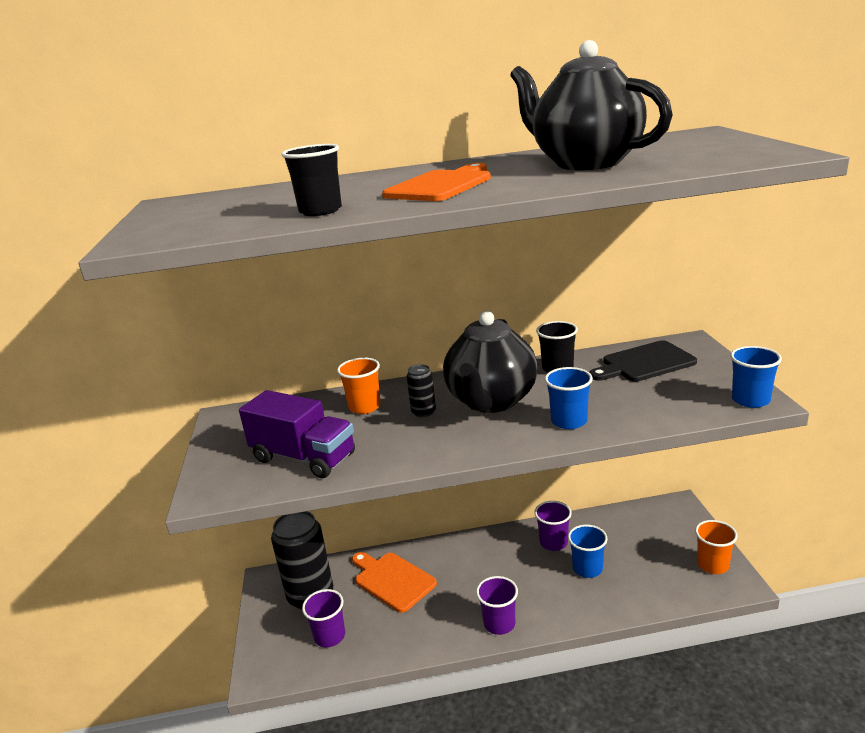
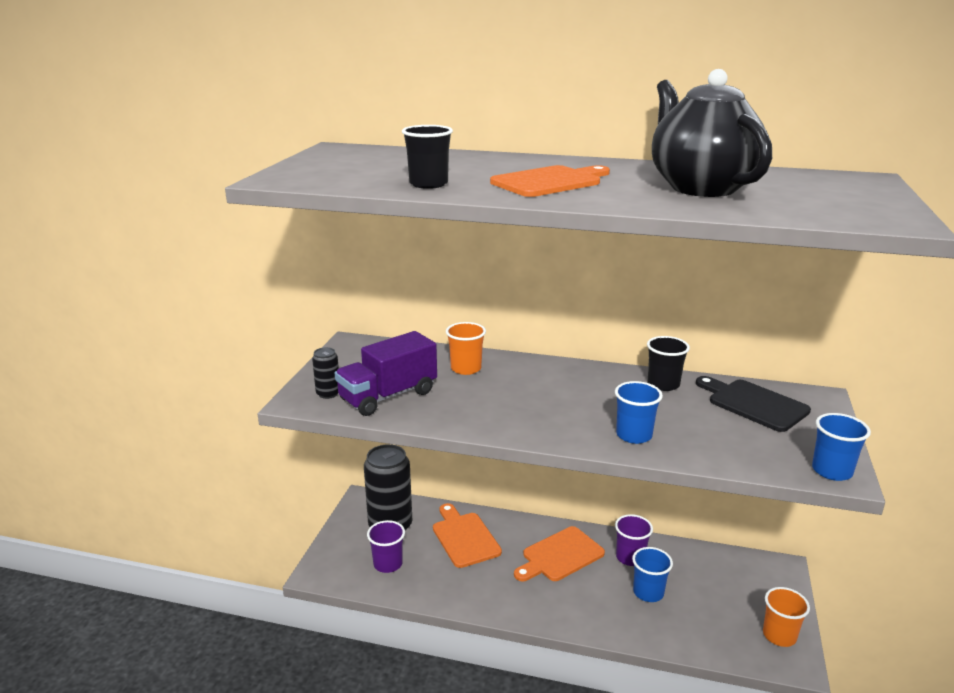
camera: 20 degrees right, 0 degrees up
purple truck [239,390,355,478] -> purple truck turned 90 degrees clockwise [335,331,437,416]
black can [407,364,436,417] -> black can moved to [312,347,339,399]
black teapot [443,311,538,413] -> none
purple cup [476,576,518,635] -> none
black cutting board [589,340,697,382] -> black cutting board turned 45 degrees clockwise [696,376,811,432]
none -> orange cutting board [514,526,605,582]

